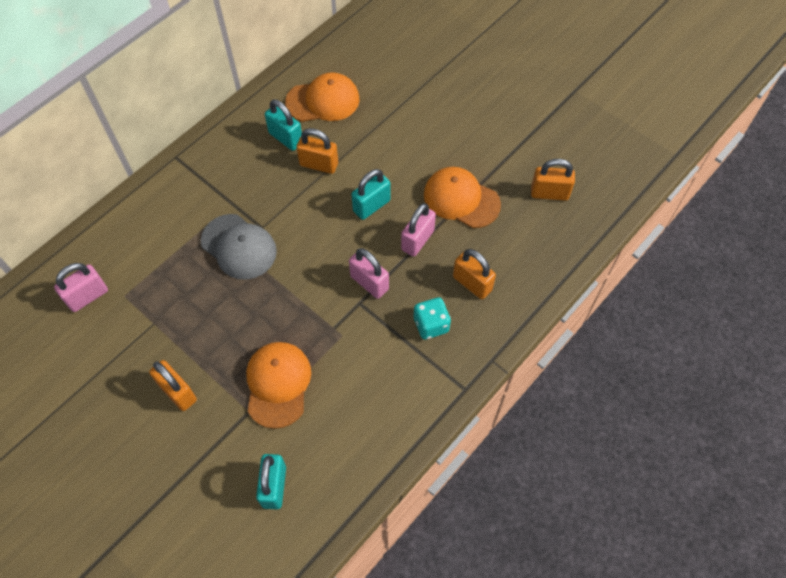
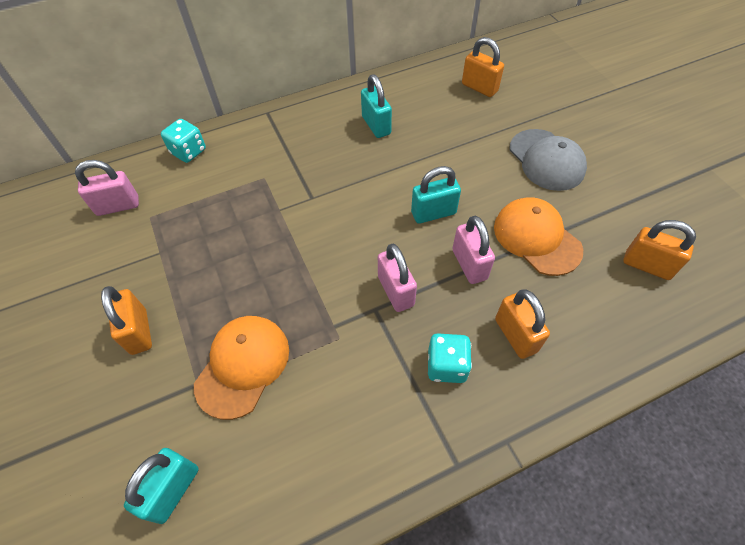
camera: 25 degrees right, 5 degrees down
grey cap [201,214,277,280] -> grey cap moved to [510,129,587,191]
orange cap [285,72,359,122] -> none
orange padlock [296,128,338,174] -> orange padlock moved to [462,37,504,97]
pink padlock [401,203,436,257] -> pink padlock turned 75 degrees counterclockwise [452,216,495,284]
none -> turquoise dice [161,119,206,163]

